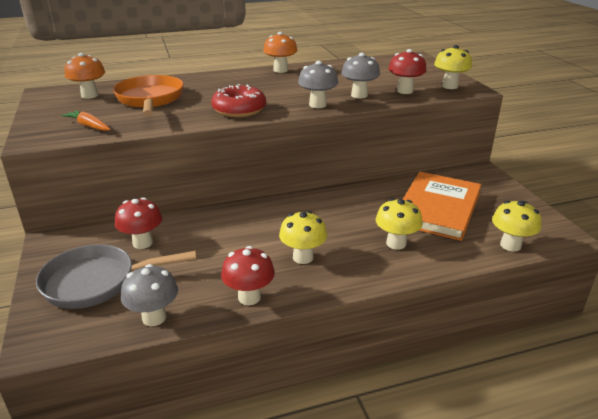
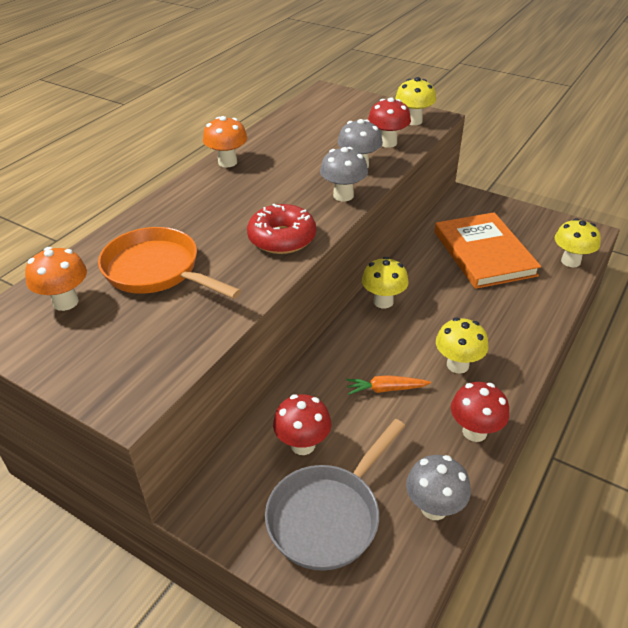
camera: 40 degrees left, 10 degrees up
orange carrot [61,110,111,131] -> orange carrot moved to [346,375,431,395]
yellow mushroom [376,199,423,250] -> yellow mushroom moved to [362,257,409,308]

